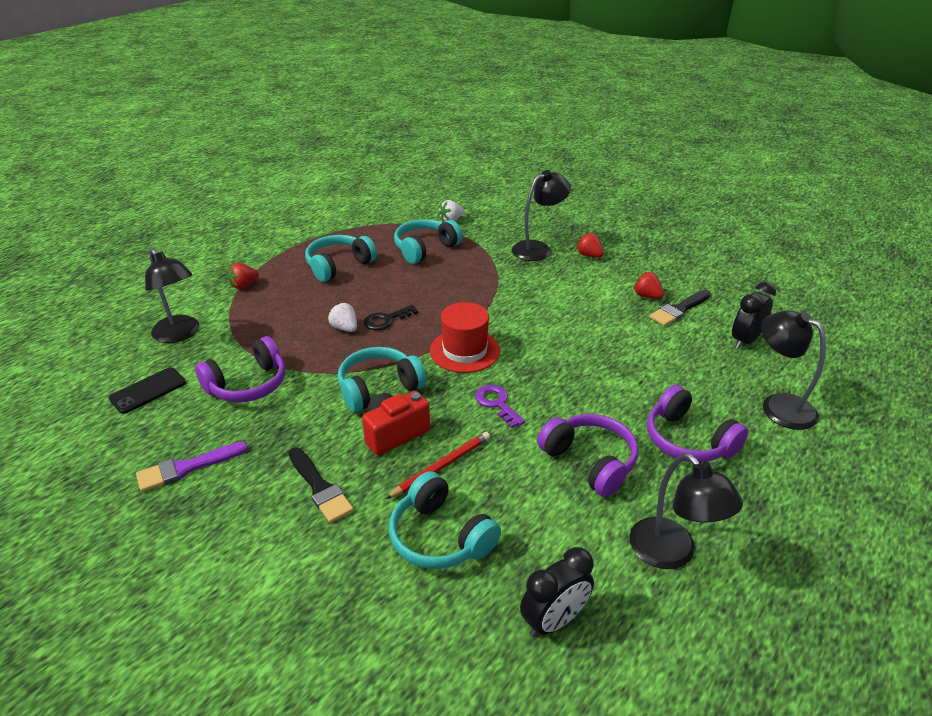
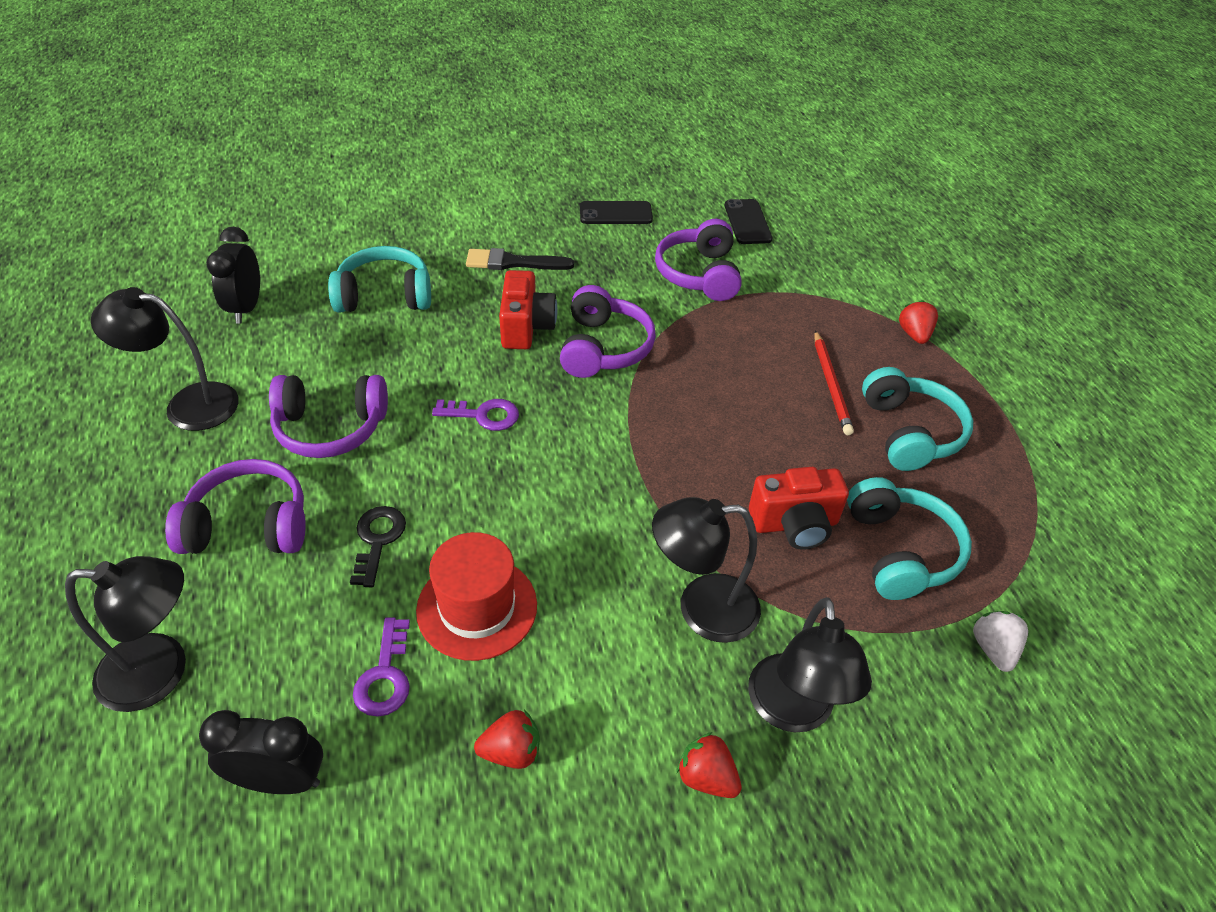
camera: 125 degrees right, 10 degrees up
purple brush [136,441,248,492] -> black phone [580,201,653,224]
black lamp [145,248,199,343] -> black lamp moved to [652,497,761,643]
white strawberry [328,303,357,332] -> none
turquoise headphones [338,347,426,412] -> purple headphones [560,285,656,378]
black key [364,305,418,330] -> black key moved to [350,506,406,587]
red pencil [386,432,490,499] -> red pencil moved to [815,330,854,435]
red hat [430,302,500,373] -> red hat moved to [416,532,537,661]
red strawberry [576,233,604,258] -> red strawberry turned 135 degrees counterclockwise [677,732,742,798]
black brush [649,290,711,326] -> none
black clock [732,282,776,349] -> black clock turned 75 degrees counterclockwise [199,710,323,794]
none -> purple key [353,617,410,717]
none -> red camera [749,467,849,550]

